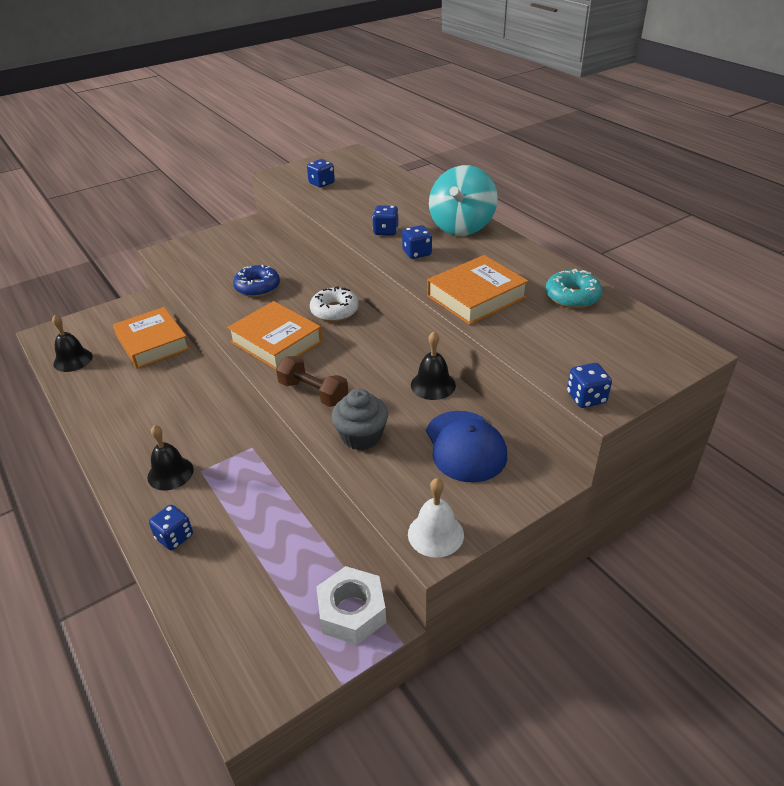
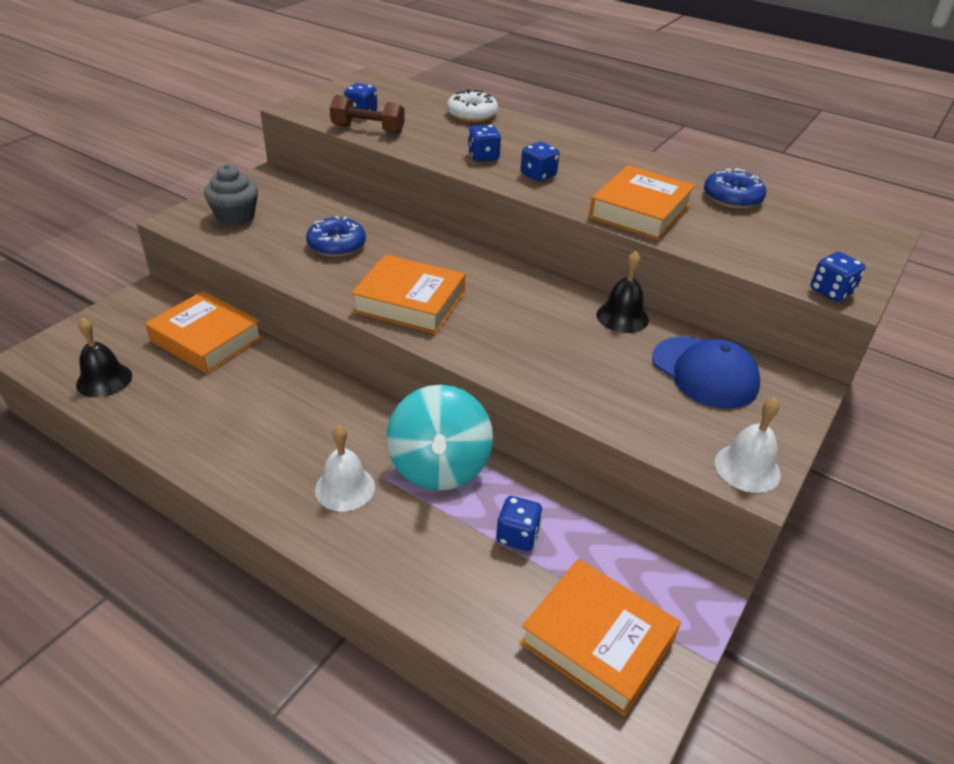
camera: 25 degrees left, 0 degrees up
black bell [147,425,194,490] -> white bell [315,425,375,512]
blue dice [149,505,193,550] -> blue dice moved to [496,496,543,551]
brown dumbbell [276,356,348,407] -> brown dumbbell moved to [330,95,405,134]
white donut [310,286,359,322] -> white donut moved to [447,89,498,122]
white nut [316,566,386,645] -> none
grey cupcake [332,389,388,450] -> grey cupcake moved to [204,164,258,226]
turquoise spinning top [429,165,498,236] -> turquoise spinning top moved to [386,385,493,491]
turquoise donut [545,269,602,308] -> blue donut [704,168,766,209]
none -> orange book [520,559,681,716]

